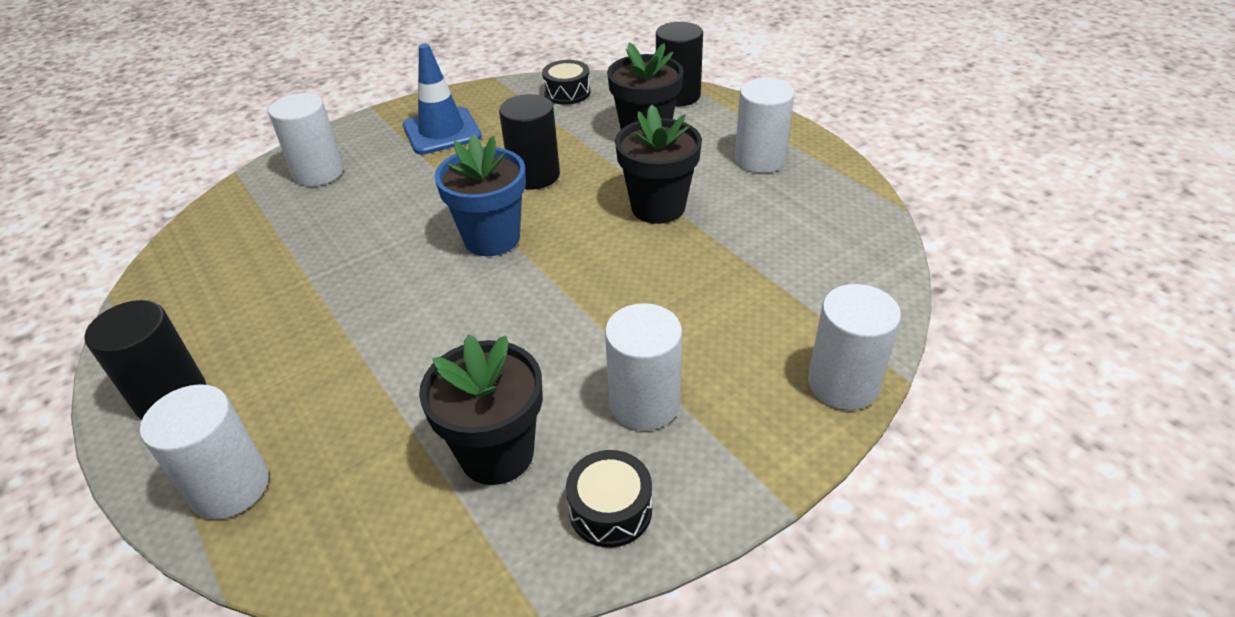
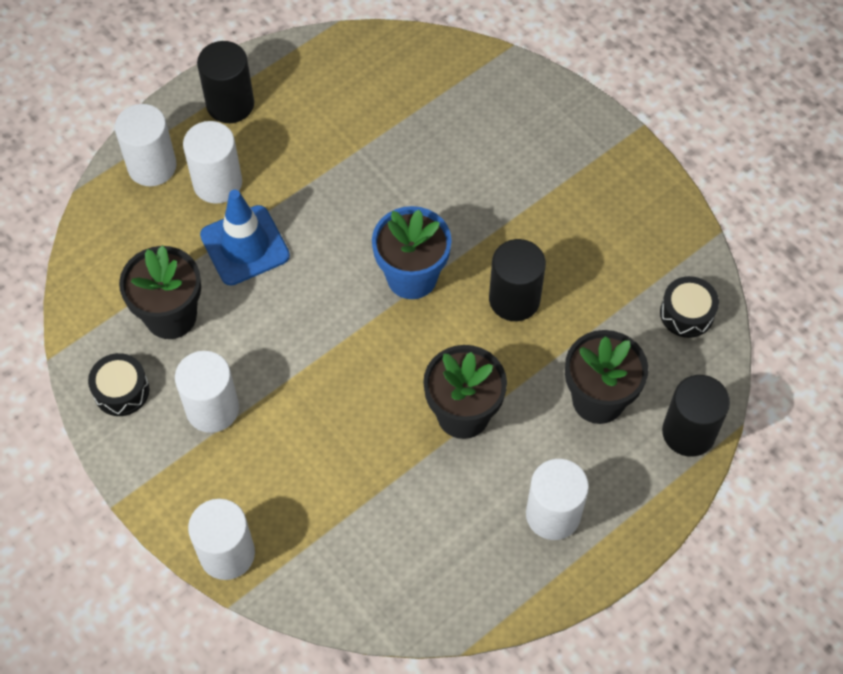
camera: 85 degrees right, 20 degrees up
white cylinder [268,93,344,186] -> white cylinder moved to [183,121,242,204]
blue traffic cone [403,44,482,155] -> blue traffic cone moved to [200,190,290,286]

